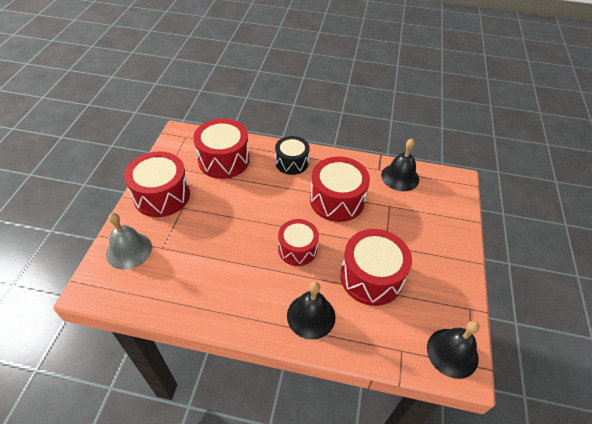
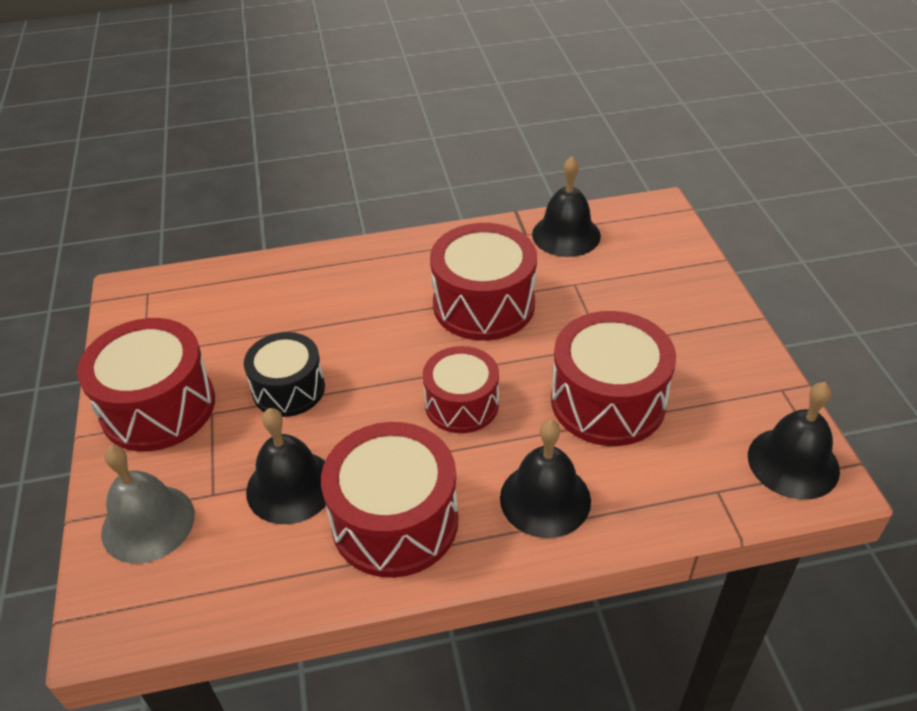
camera: 20 degrees left, 5 degrees down
red drum [193,118,250,179] -> red drum moved to [321,422,459,578]
black drum [275,136,310,175] -> black drum moved to [244,332,325,417]
none -> black bell [246,408,326,524]

